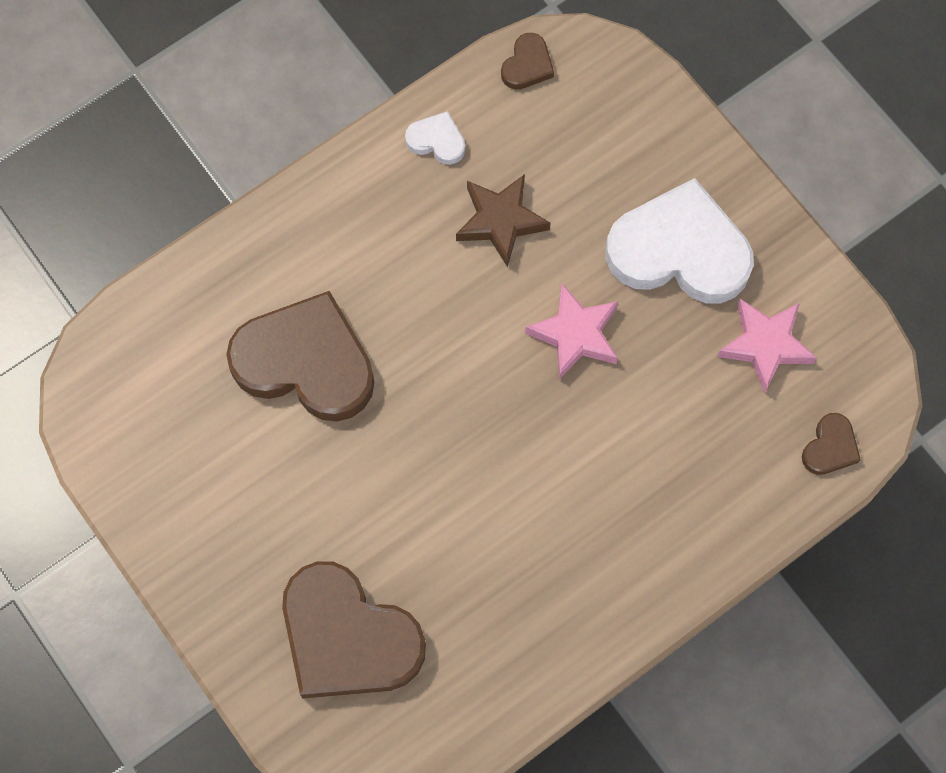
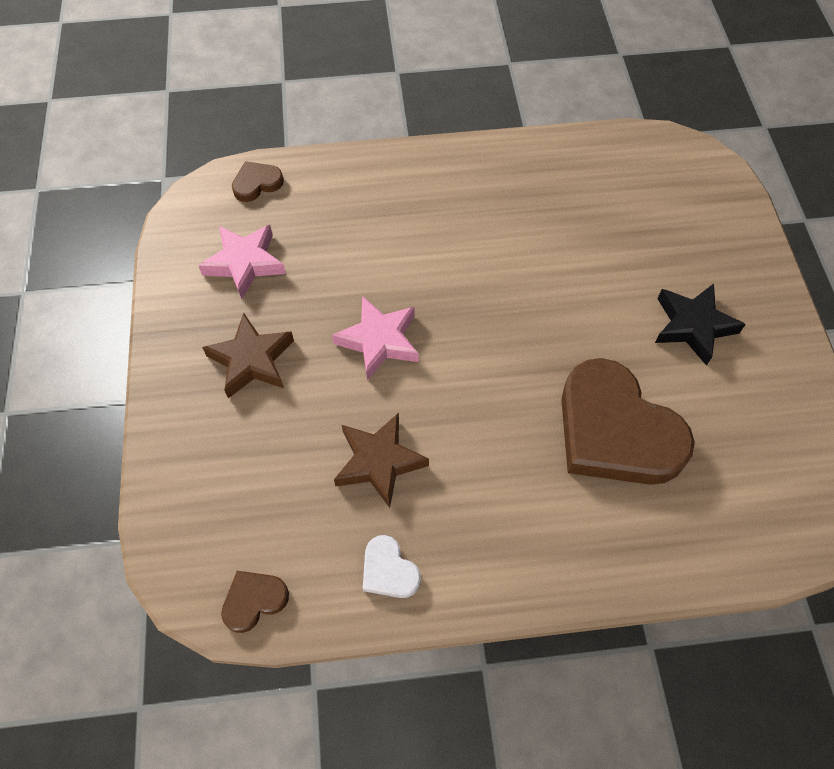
camera: 150 degrees left, 10 degrees down
brown heart [282,561,426,698] -> none
white heart [606,178,754,303] -> brown star [202,313,294,398]
none -> black star [655,284,746,366]

